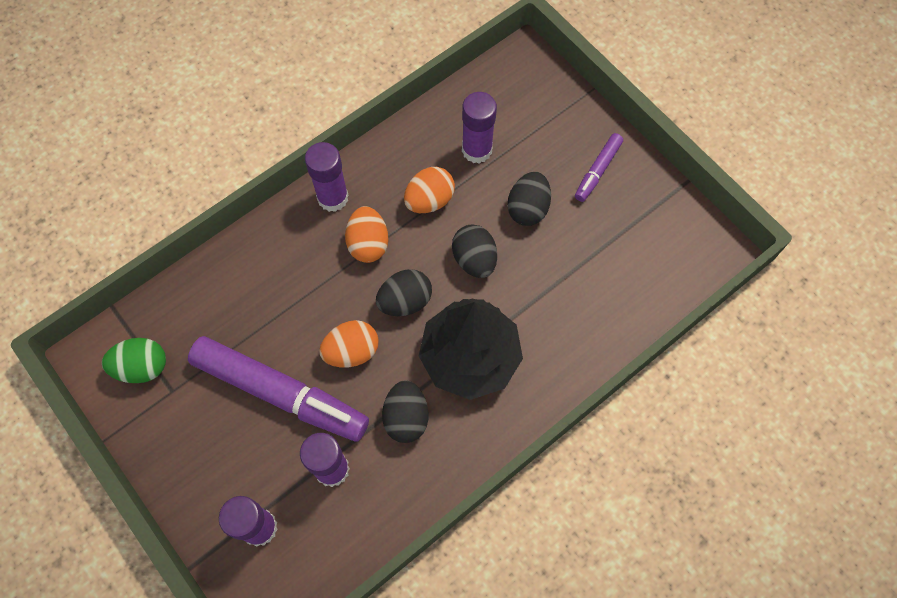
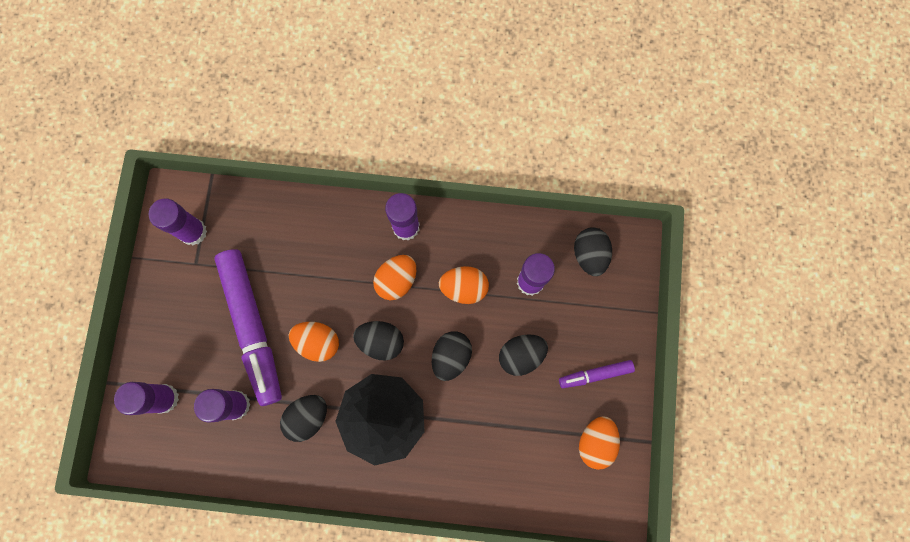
camera: 45 degrees right, 10 degrees up
green egg [102,338,166,383] -> purple glue stick [149,198,207,246]
none -> black egg [574,227,612,276]
none -> orange egg [579,416,620,470]

